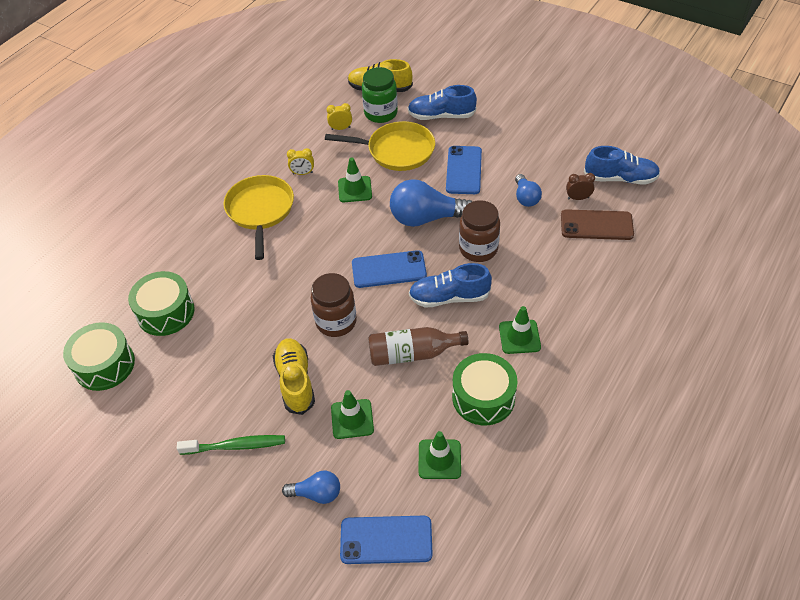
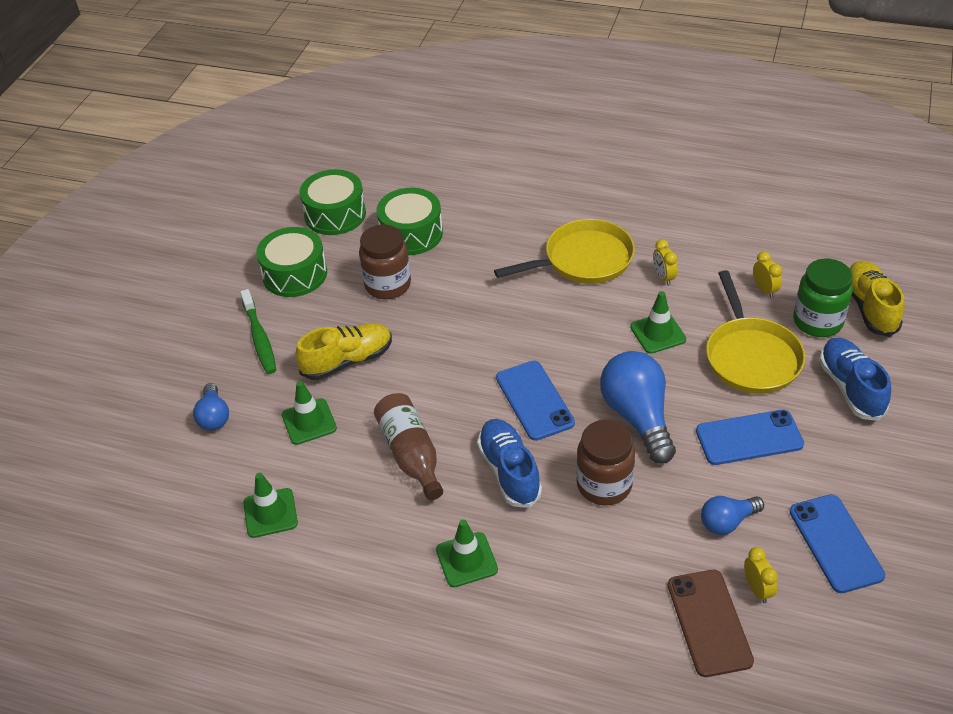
camera: 75 degrees right, 5 degrees down
brown jar [311,273,357,337] -> brown jar moved to [359,225,411,299]
blue phone [340,516,433,564] -> blue phone moved to [790,494,885,593]
green drum [452,353,517,425] -> green drum moved to [256,227,327,297]
brown clock [566,173,595,200] -> yellow clock [744,547,778,603]
blue shoe [584,146,660,185] -> none

